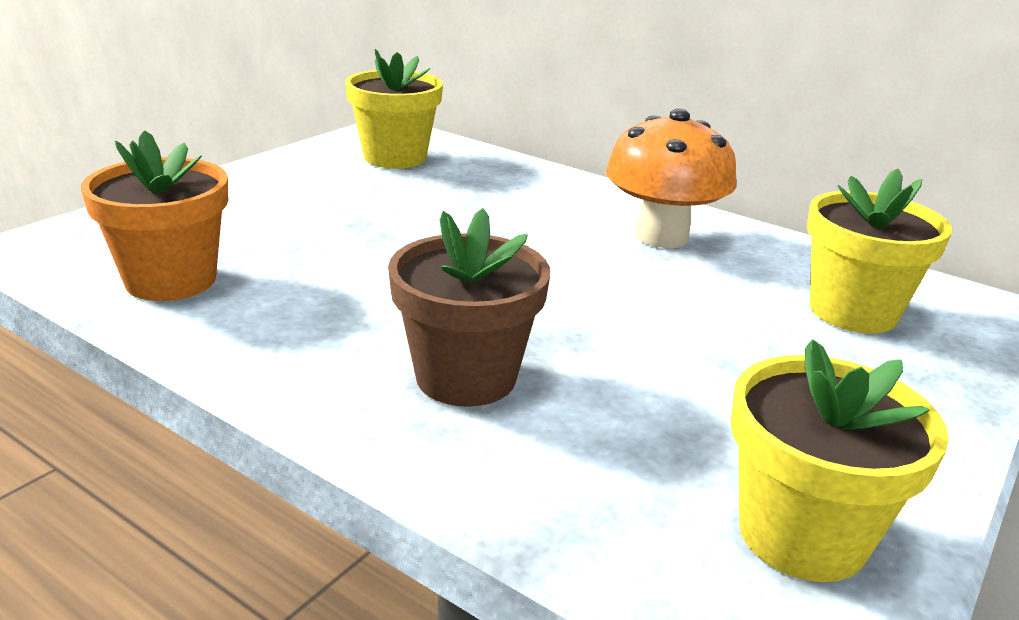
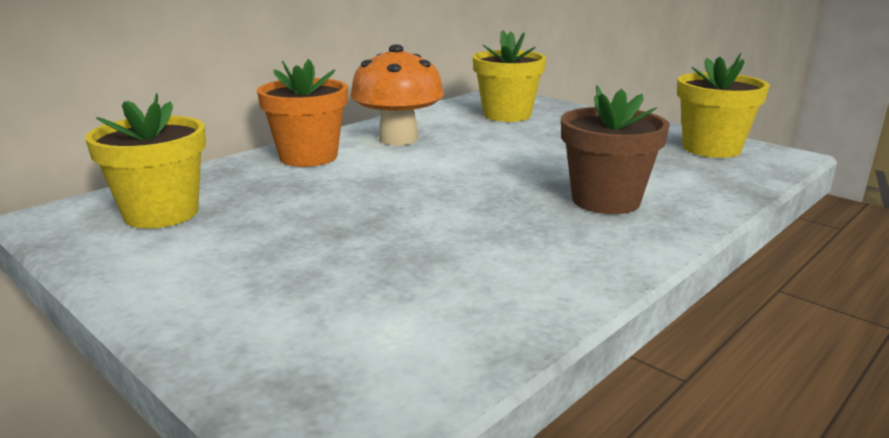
camera: 80 degrees left, 5 degrees down
orange flower pot [81,130,228,301] -> orange flower pot moved to [257,59,348,167]

